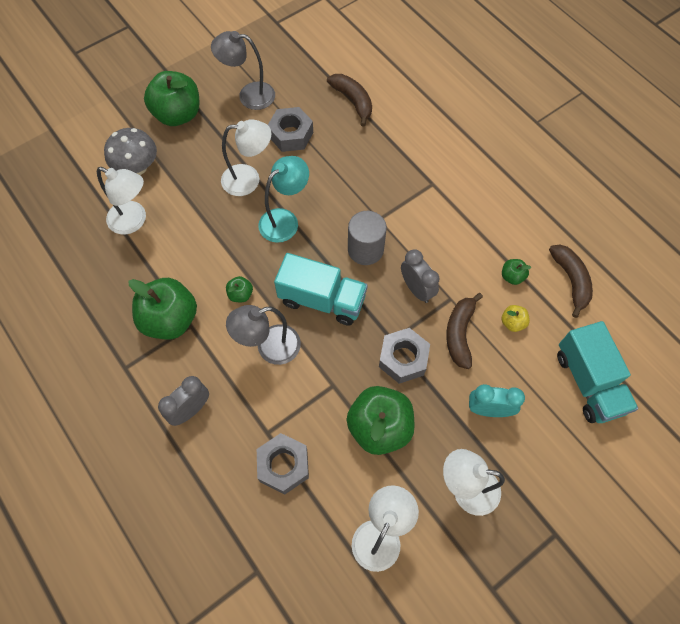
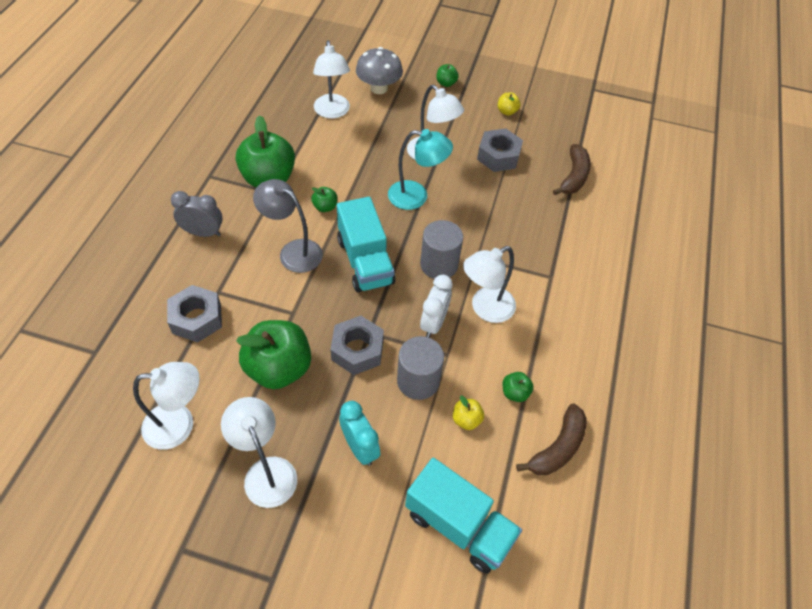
camera: 50 degrees right, 10 degrees down
green apple [144,71,199,126] -> green apple [436,64,459,87], size x0.44
grey lamp [211,31,275,110] -> yellow apple [498,92,521,116]
grey clock [401,250,440,303] -> white clock [420,275,452,338]
brown banana [446,293,483,369] -> grey cylinder [397,336,444,400]
turquoise truck [557,321,638,423] -> turquoise truck turned 90 degrees counterclockwise [405,458,522,574]
none -> white lamp [463,246,516,323]

